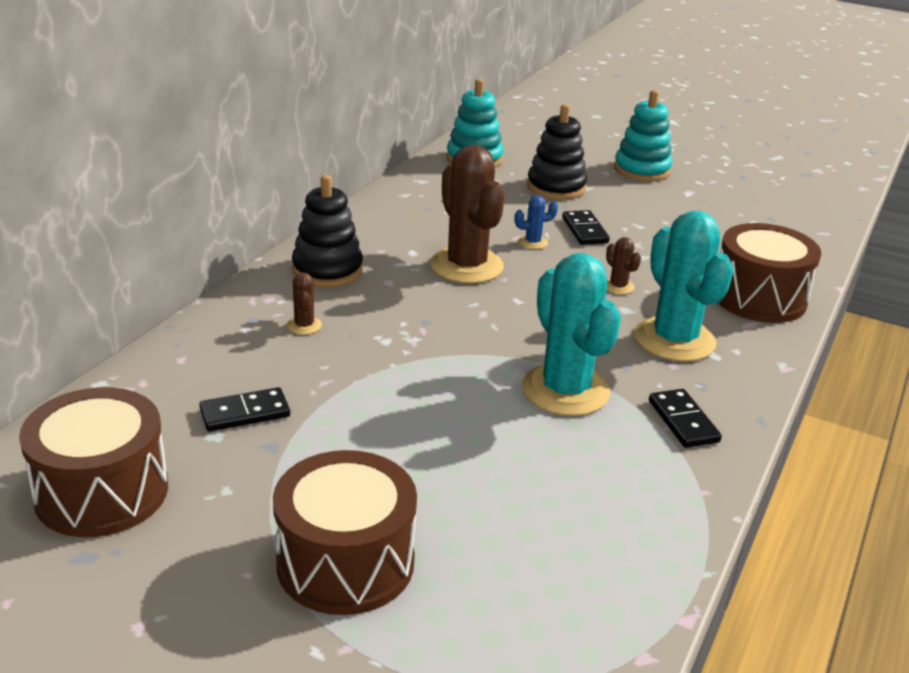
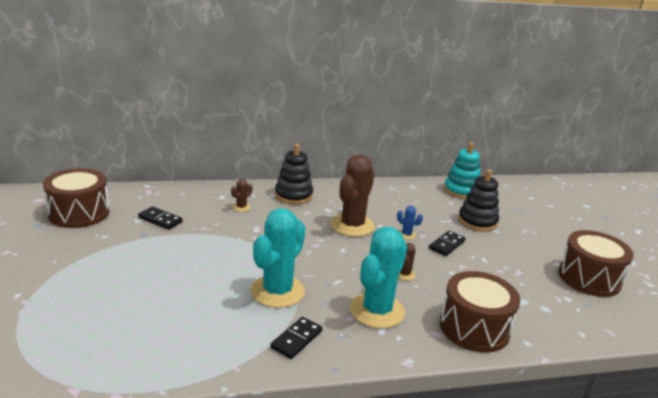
camera: 50 degrees right, 5 degrees down
brown drum [273,450,417,615] -> brown drum moved to [558,230,634,297]
turquoise stacking toy [614,90,672,181] -> none

